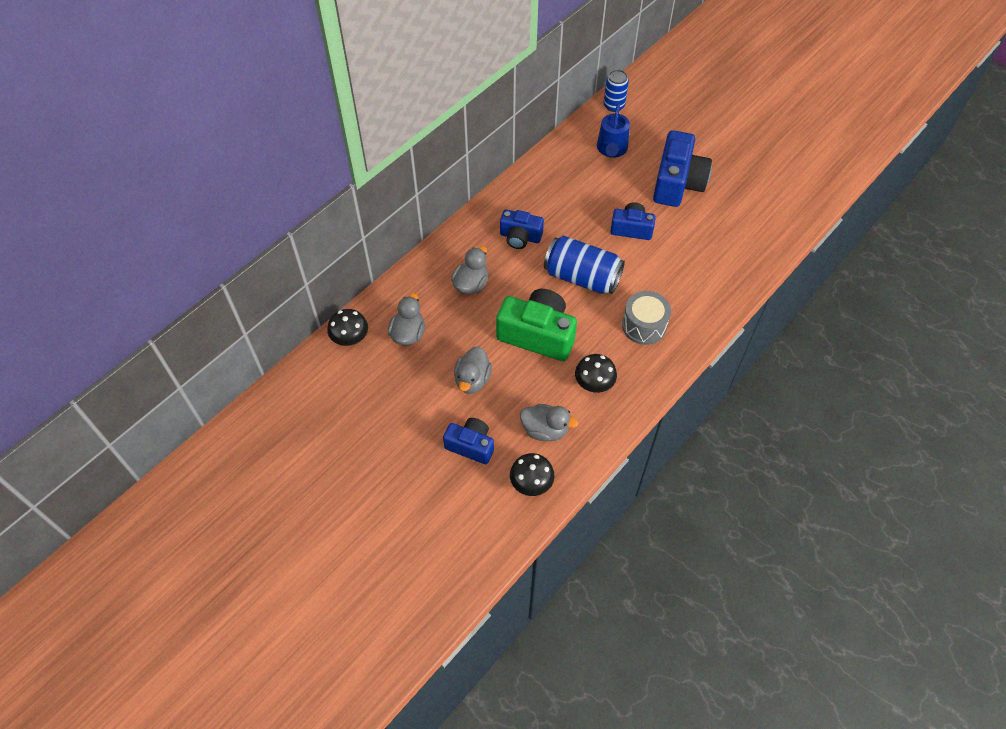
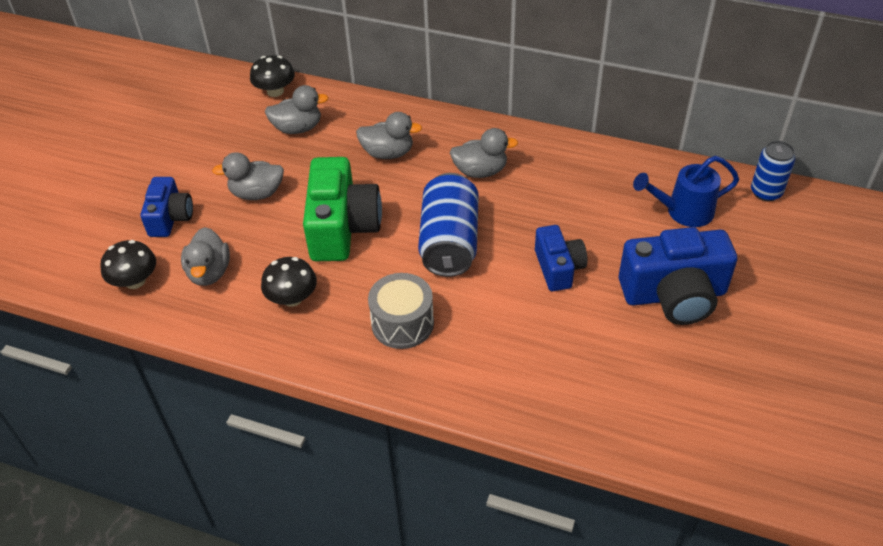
camera: 70 degrees right, 10 degrees down
blue camera [500,209,544,249] -> grey duck [450,128,518,178]

